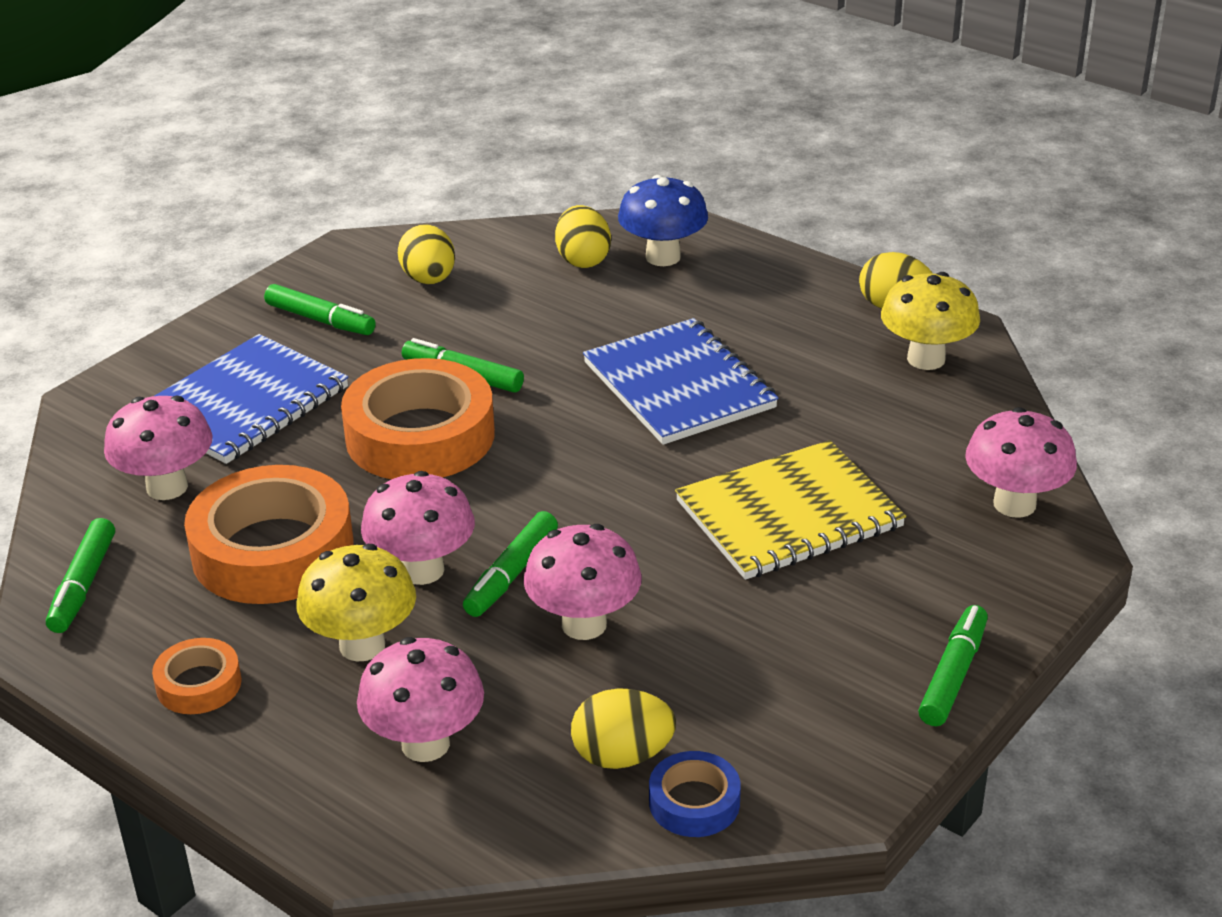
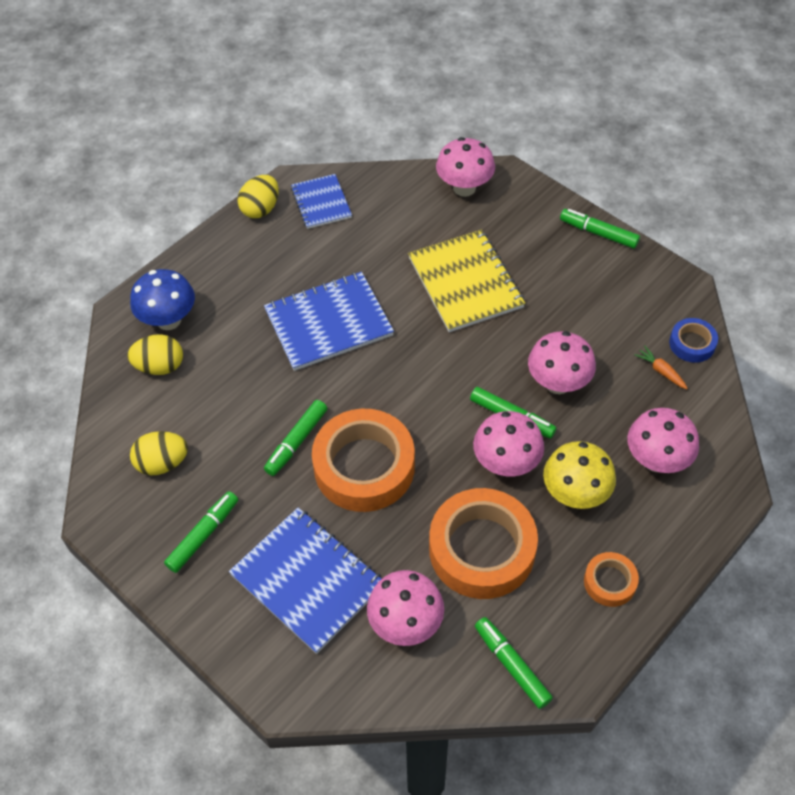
camera: 85 degrees left, 20 degrees up
green marker [46,518,115,633] -> green marker turned 135 degrees counterclockwise [475,617,553,709]
yellow egg [571,688,676,769] -> orange carrot [634,346,688,389]
yellow mushroom [881,272,980,370] -> blue notebook [291,174,352,229]

